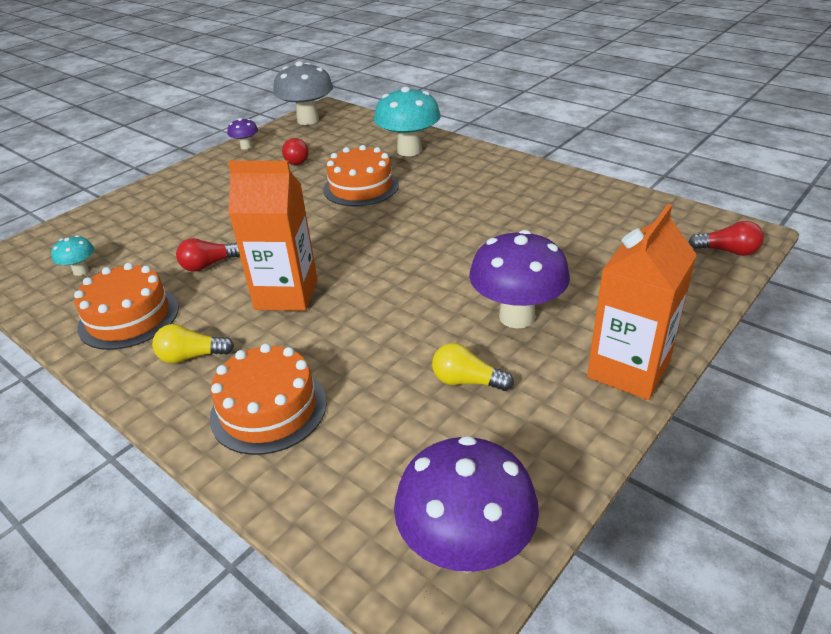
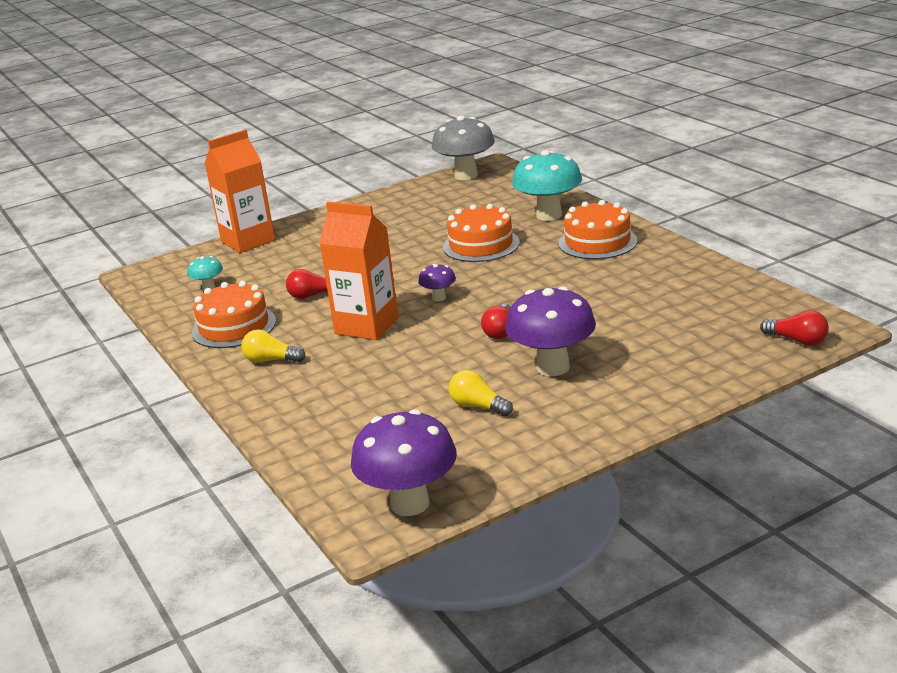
camera: 20 degrees right, 10 degrees down
orange cake [210,343,327,455] -> orange cake moved to [559,200,637,259]
purple mushroom [227,118,258,150] -> purple mushroom moved to [418,264,456,301]
red light bulb [282,138,309,165] -> red light bulb moved to [481,303,510,339]
orange carton [587,204,697,400] -> orange carton moved to [205,129,275,253]

